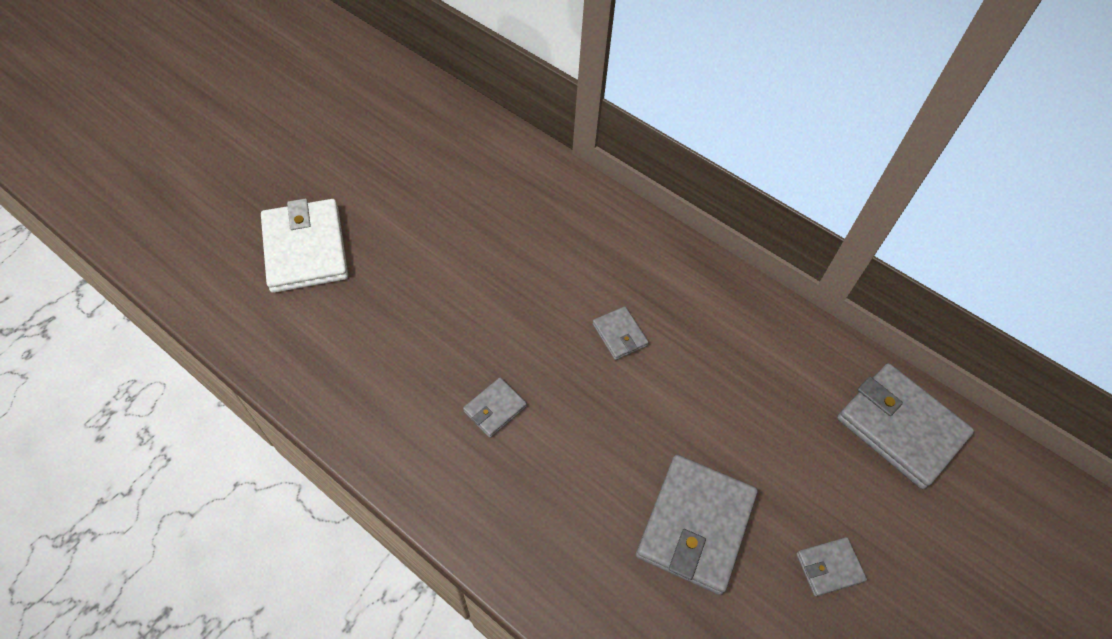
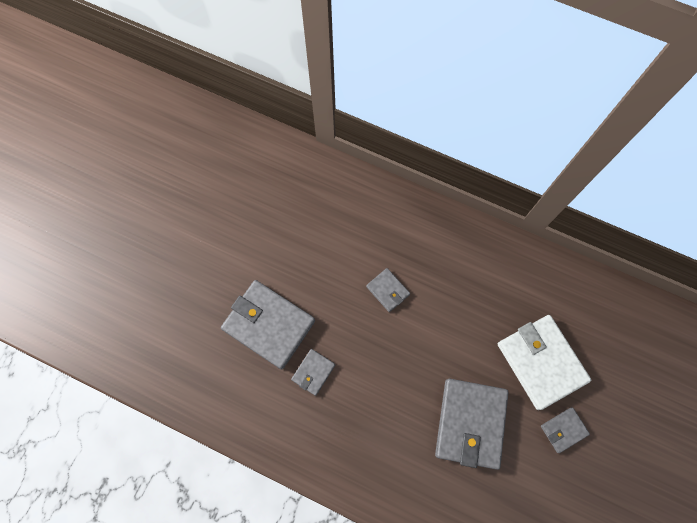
camera: 10 degrees left, 15 degrees up
white wallet [261,199,348,293] -> white wallet moved to [498,315,591,410]
grey wallet [837,363,974,489] -> grey wallet moved to [221,280,315,370]

